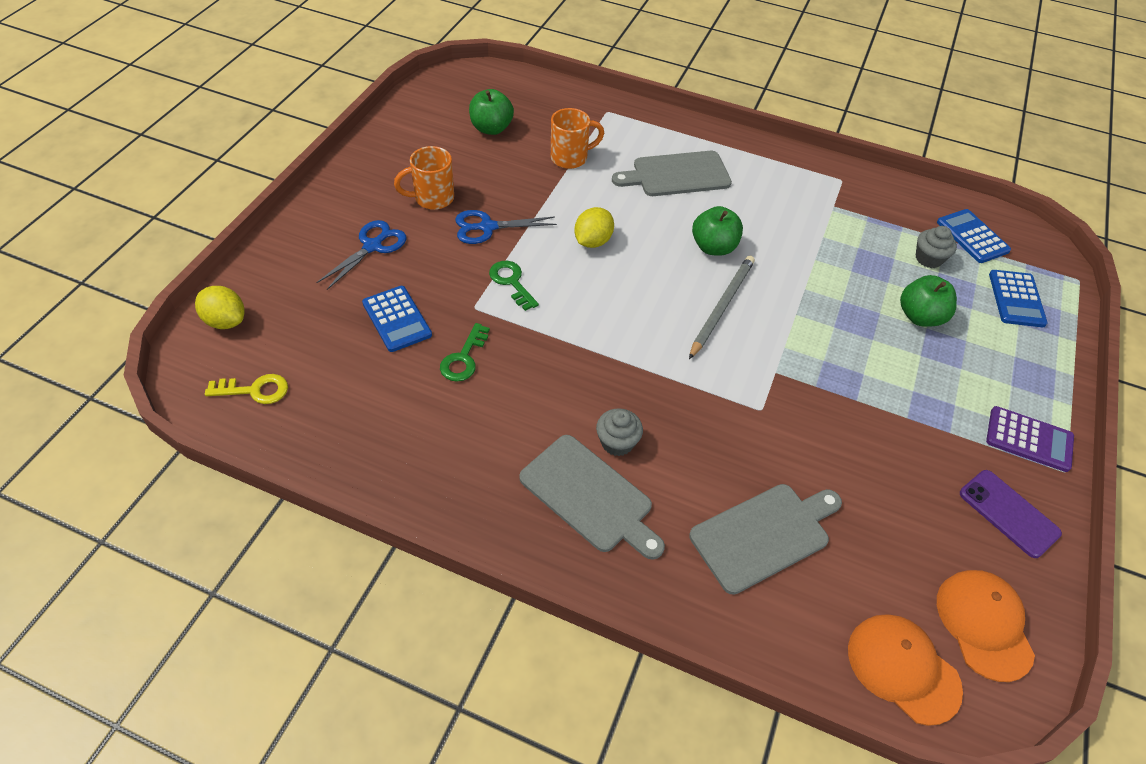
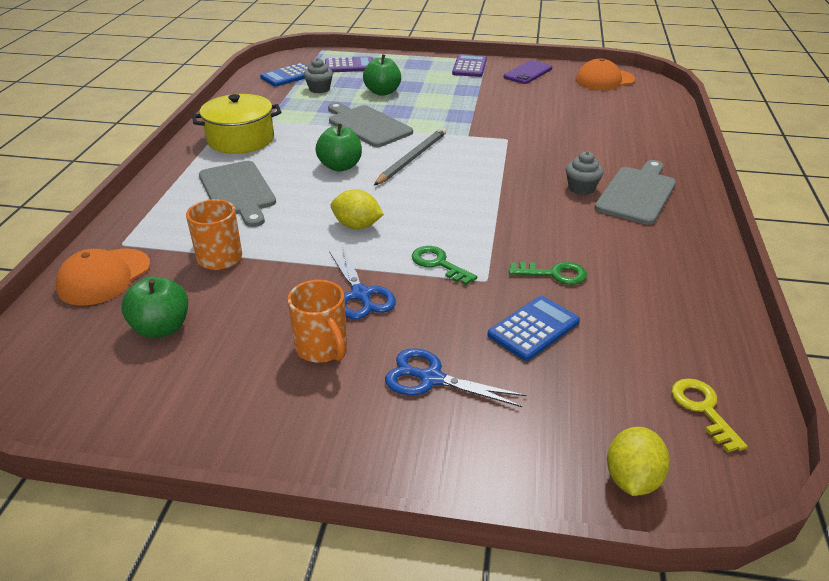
camera: 100 degrees left, 15 degrees down
green key [489,261,539,311] -> green key turned 90 degrees clockwise [412,246,477,285]
grey pencil [689,256,755,359] -> grey pencil turned 105 degrees clockwise [374,128,446,185]
grey cutting board [689,484,842,595] -> grey cutting board moved to [328,102,413,147]
orange cap [848,614,963,726] -> orange cap moved to [56,248,150,306]
blue calculator [989,270,1048,327] -> purple calculator [325,56,373,72]
none -> yellow pot [192,94,281,154]

